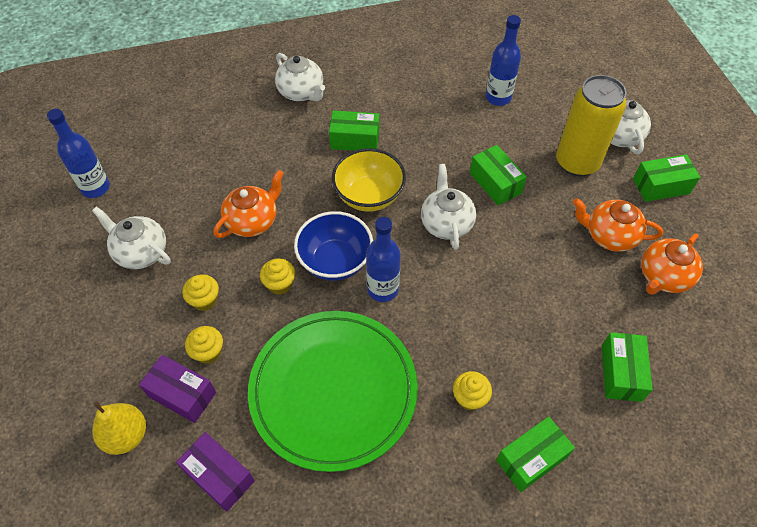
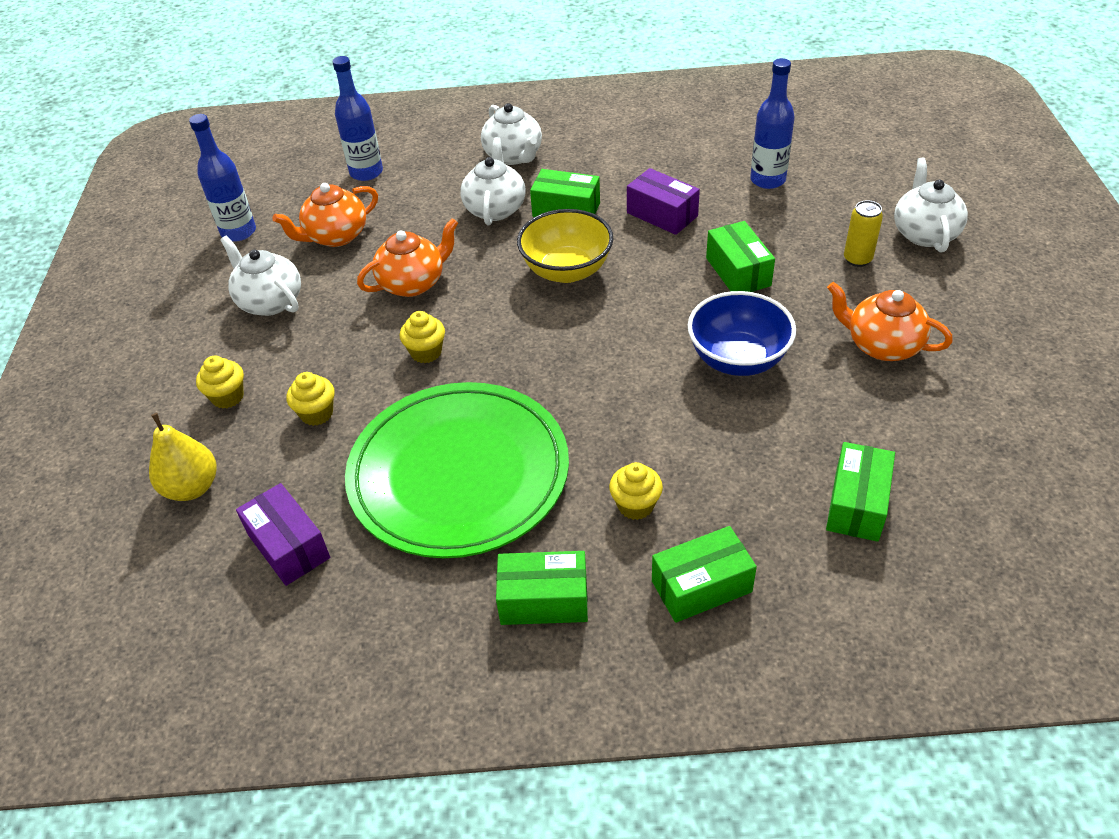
camera: 15 degrees right, 10 degrees down
purple box [139,355,216,423] -> purple box moved to [627,168,700,235]
yellow cupcake [182,274,219,311] -> yellow cupcake moved to [196,356,244,408]
blue bowl [294,211,373,281] -> blue bowl moved to [688,291,796,376]
blue bottle [366,217,401,302] -> blue bottle moved to [332,56,383,181]
white teapot [421,164,476,250] -> white teapot moved to [460,137,525,226]
yellow can [556,75,627,177] -> yellow can [844,200,883,267], size x0.47
green box [633,154,700,202] -> green box moved to [496,551,588,625]
orange teapot [641,234,703,294] -> orange teapot moved to [273,183,378,247]

